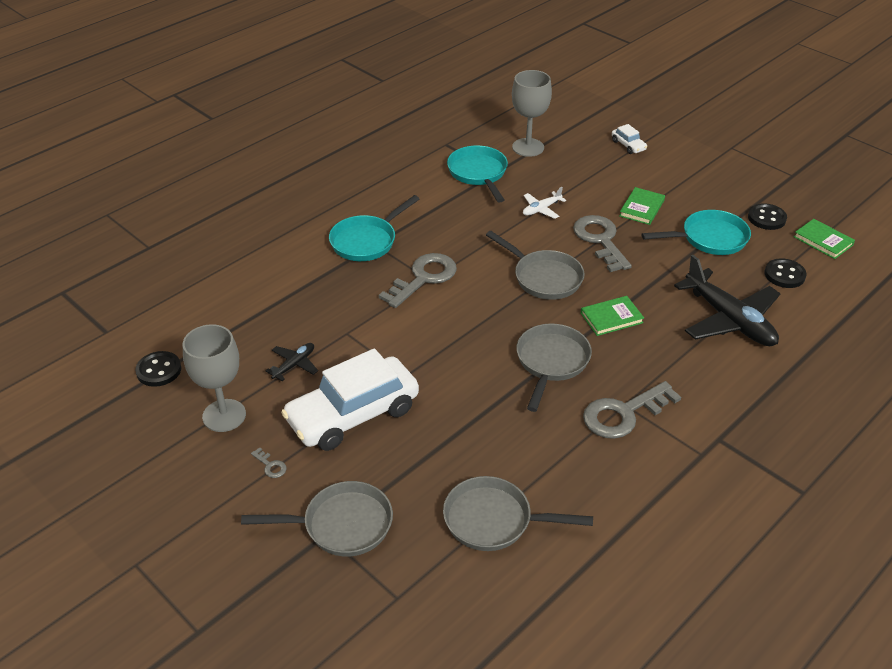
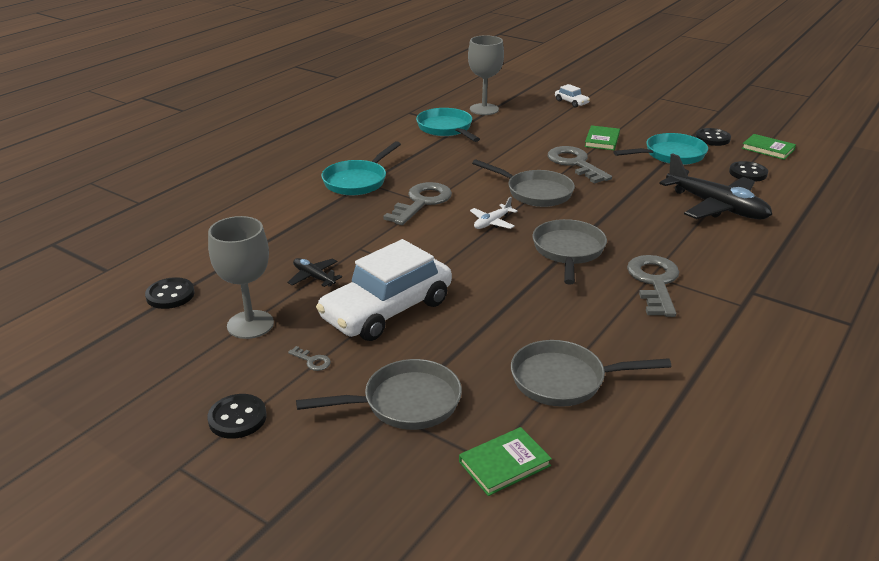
camera: 10 degrees left, 10 degrees down
black plane [266,343,318,381] -> black plane turned 75 degrees counterclockwise [287,258,342,287]
white plane [523,187,567,219] -> white plane moved to [470,197,518,229]
green book [581,296,644,336] -> green book moved to [459,427,552,496]
grey key [583,381,681,439] -> grey key turned 135 degrees clockwise [627,255,679,317]
none -> black button [207,394,267,439]

